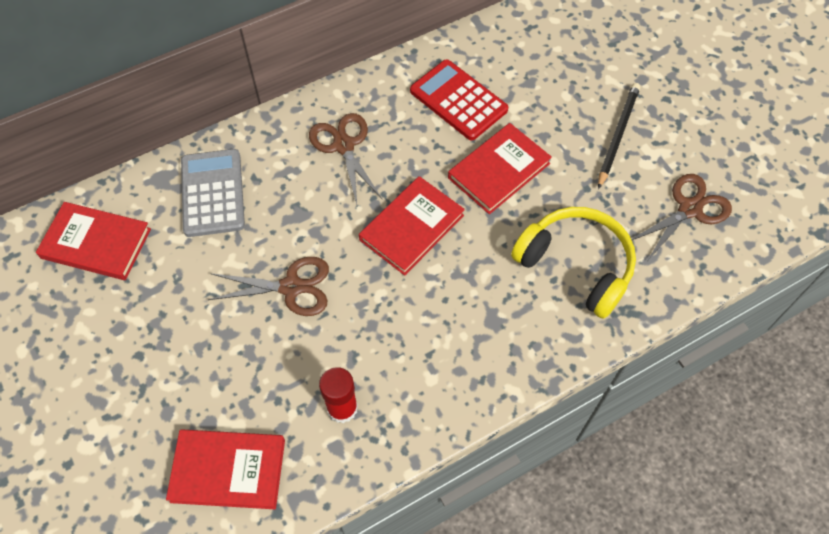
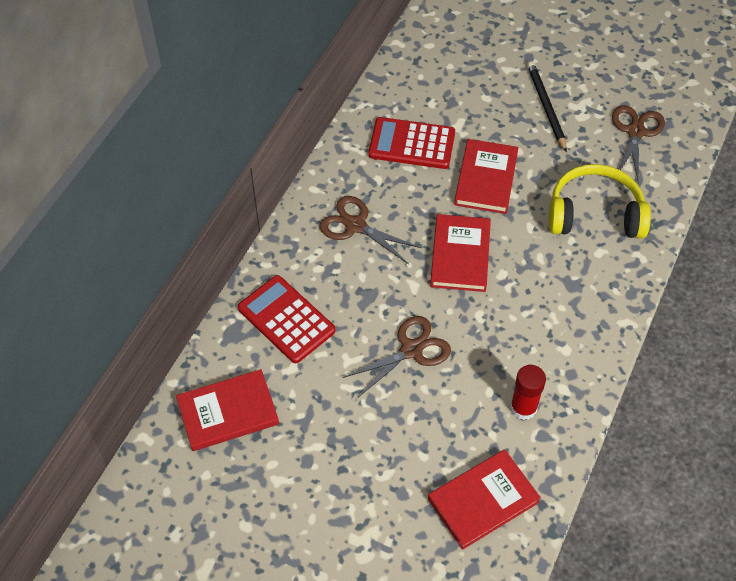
camera: 35 degrees left, 5 degrees down
grey calculator [181,149,245,237] -> red calculator [238,275,335,363]

